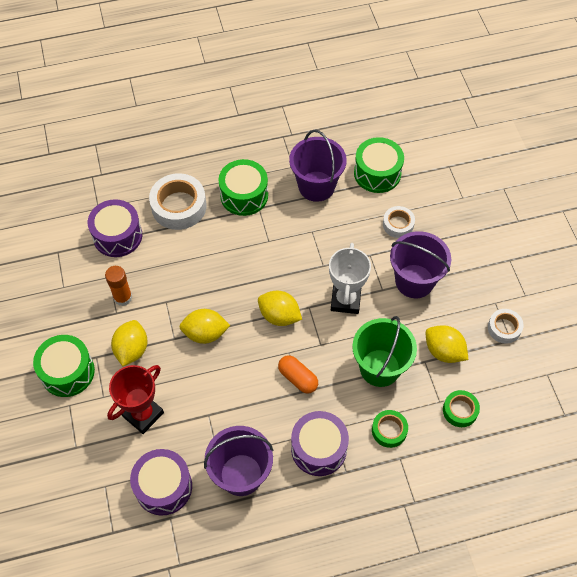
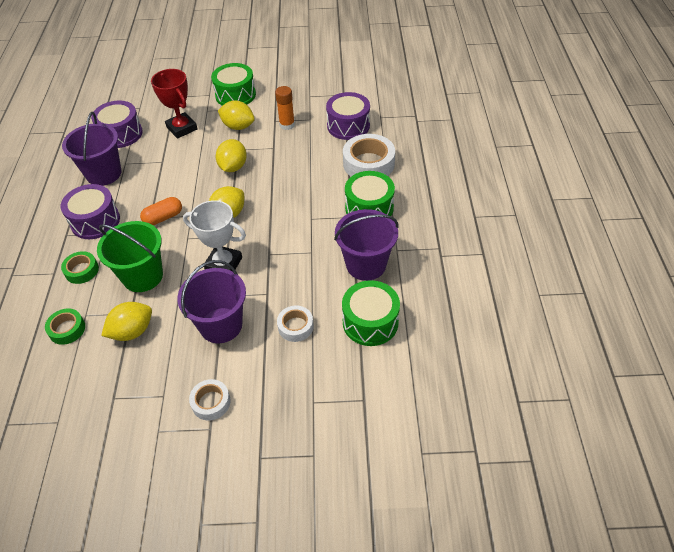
camera: 105 degrees right, 10 degrees down
white tape [488,309,524,344] -> white tape moved to [189,379,231,421]

